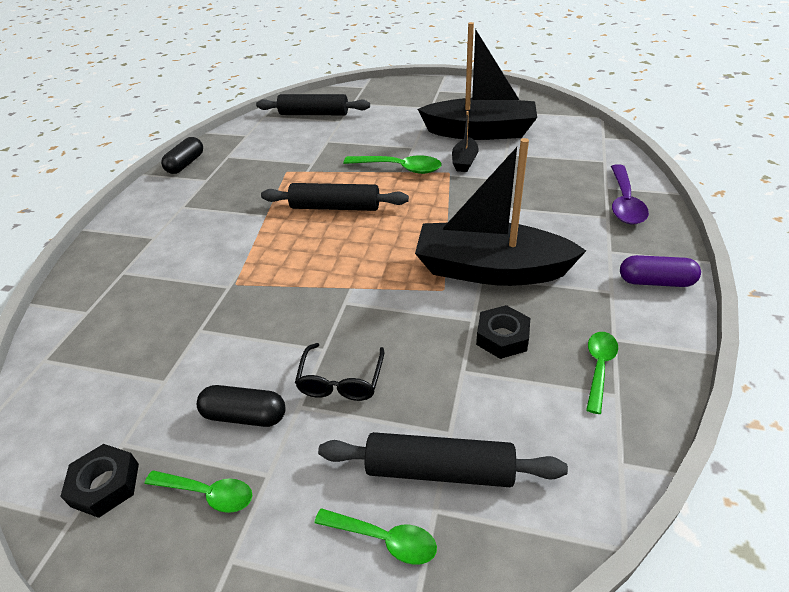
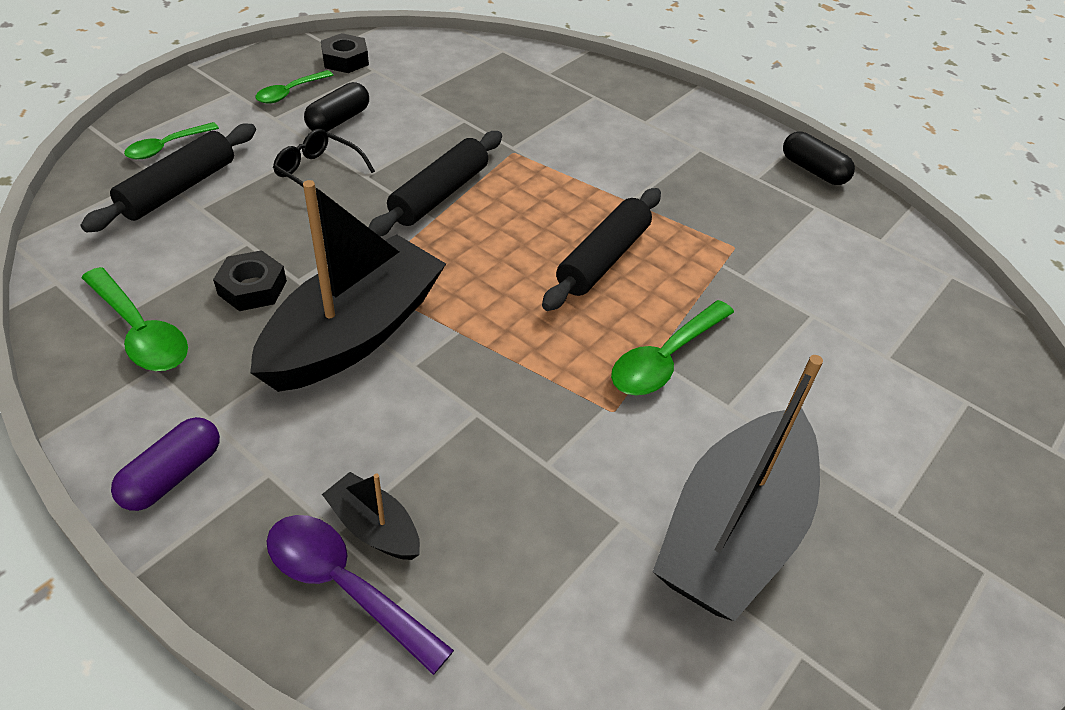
camera: 110 degrees right, 5 degrees up
black rolling pin [256,94,370,115] -> black rolling pin moved to [368,131,502,237]
black boat [452,111,479,172] -> black boat moved to [322,472,420,560]
green spoon [586,332,618,414] -> green spoon [81,267,188,371], size x1.53

